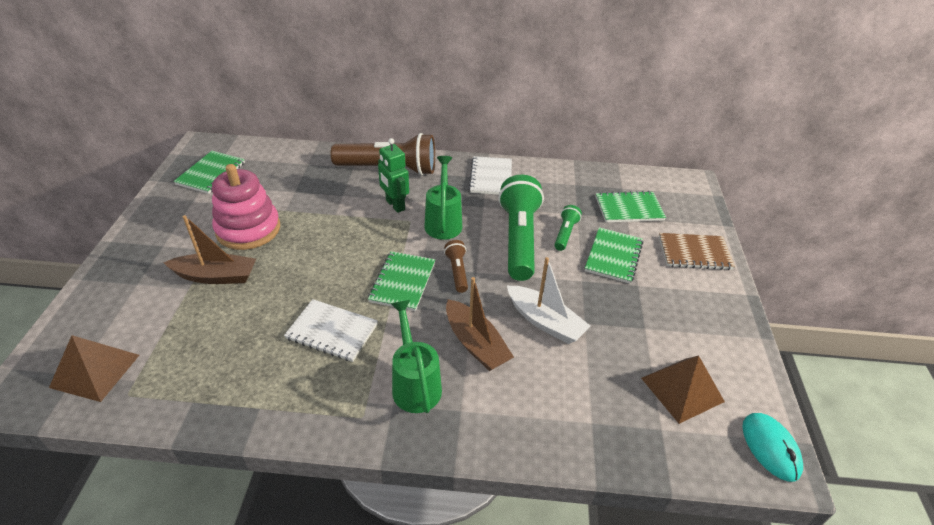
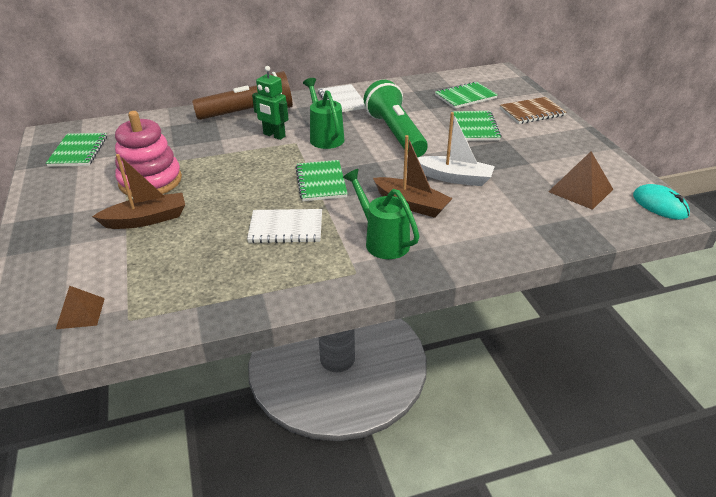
camera: 20 degrees left, 5 degrees down
brown pyramid [49,335,139,402] -> brown pyramid [56,286,105,329], size x0.65
brown flashlight [444,240,468,293] -> none
green flashlight [554,205,582,251] -> none

